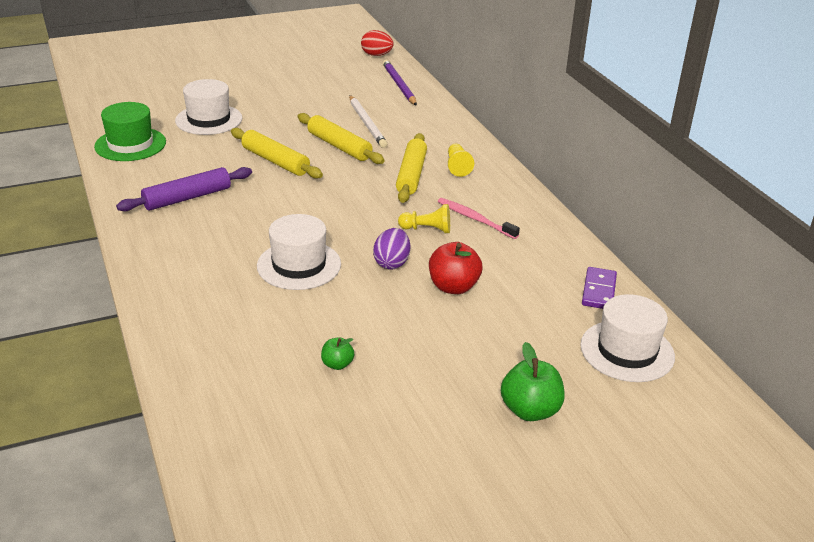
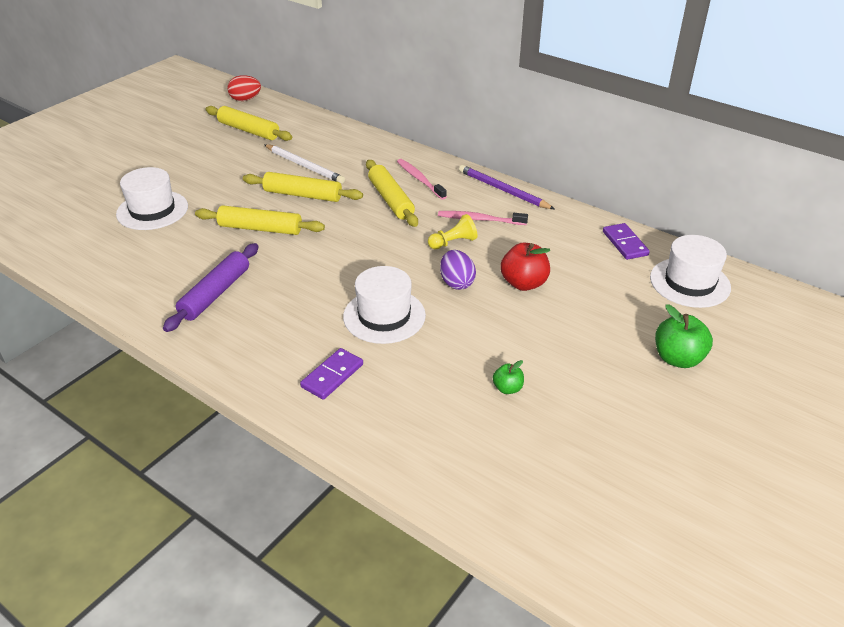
camera: 30 degrees left, 5 degrees up
green hat [94,102,166,161] -> none
purple pencil [383,60,417,106] -> purple pencil moved to [459,165,554,209]
yellow pawn [448,144,474,177] -> pink toothbrush [397,159,447,200]
none -> yellow rolling pin [205,106,292,141]
none -> purple domino [300,348,363,400]

